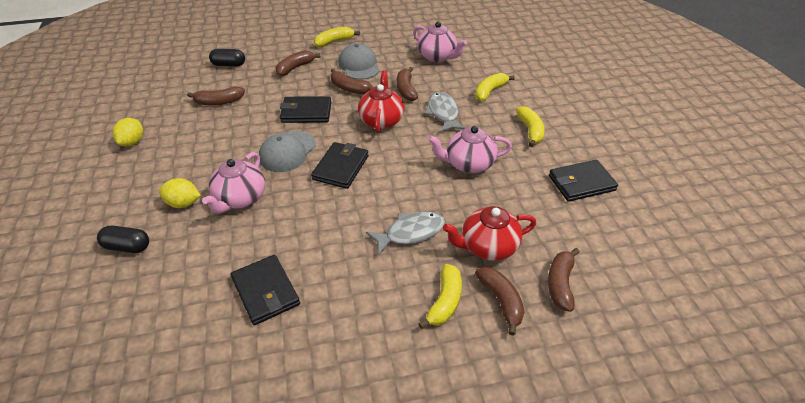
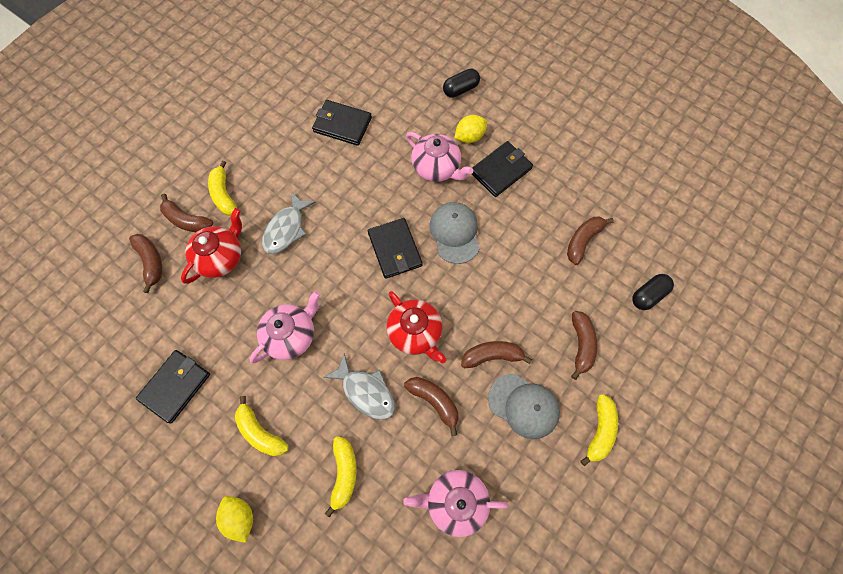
camera: 140 degrees right, 25 degrees up
yellow lemon [112,118,143,146] -> yellow lemon moved to [216,496,253,543]
pink teapot [202,152,265,213] -> pink teapot turned 150 degrees clockwise [406,132,473,182]
black wallet [280,96,331,123] -> black wallet moved to [472,141,533,197]

